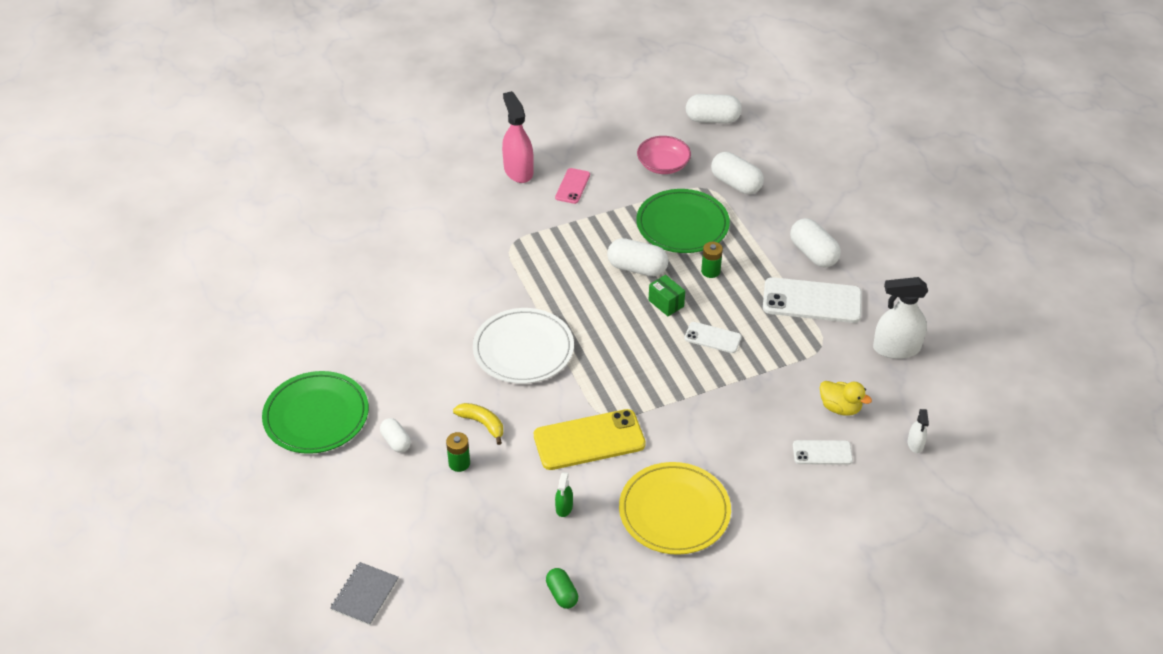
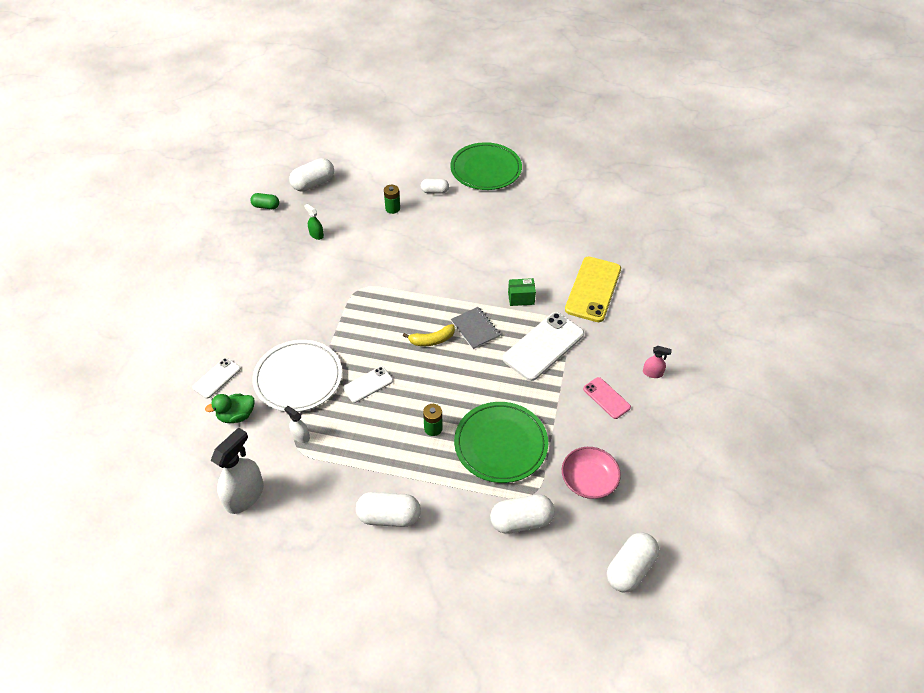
camera: 125 degrees right, 5 degrees up
grey notebook [330,562,399,625] -> grey notebook moved to [451,307,501,349]
yellow banana [453,403,503,445] -> yellow banana moved to [403,324,455,346]
white plate [473,308,574,384] -> white plate moved to [252,340,342,412]
pink spray bottle [502,91,534,183] -> pink spray bottle [643,346,672,378], size x0.49
yellow phone [534,409,646,470] -> yellow phone moved to [565,257,621,322]
white capsule [607,238,668,276] -> white capsule moved to [289,158,334,192]
yellow plate [619,462,731,555] -> none
green box [649,275,685,316] -> green box moved to [508,278,536,306]
white phone [763,277,862,323] -> white phone moved to [503,312,584,381]
yellow duck [820,381,872,416] -> green duck [205,394,254,423]
white spray bottle [908,409,929,453] -> white spray bottle moved to [284,406,310,443]

